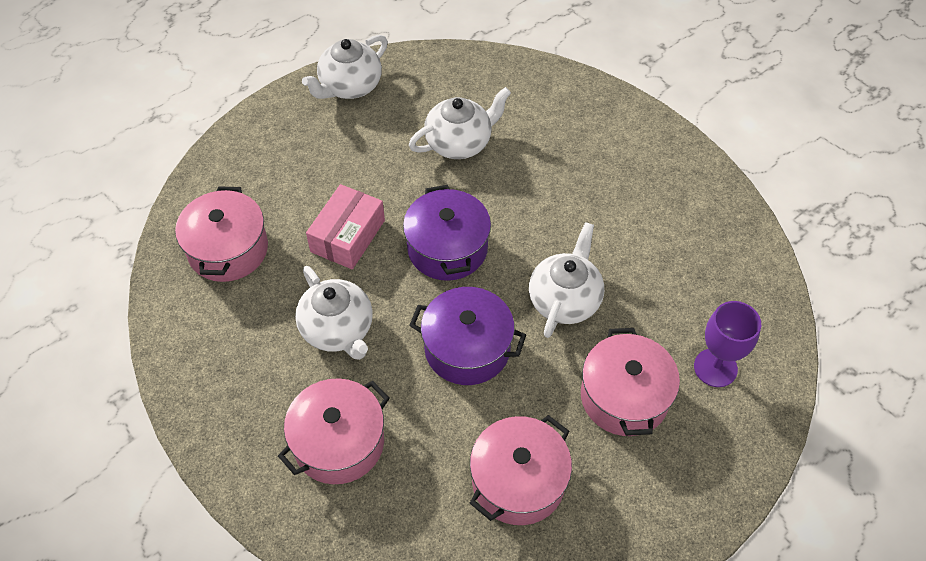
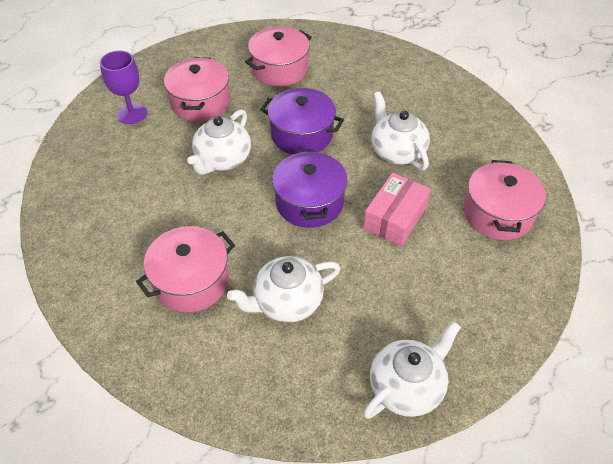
camera: 175 degrees left, 5 degrees down
pink pot [278,378,390,484] -> pink pot moved to [136,226,235,313]

